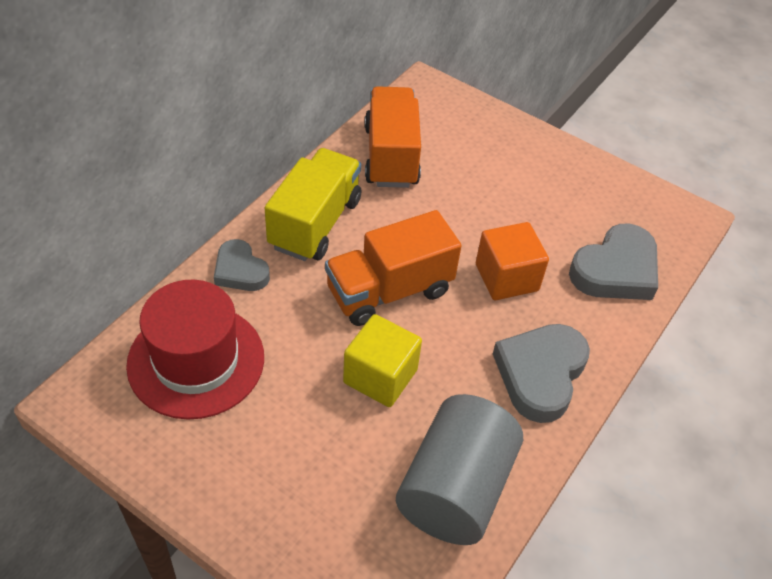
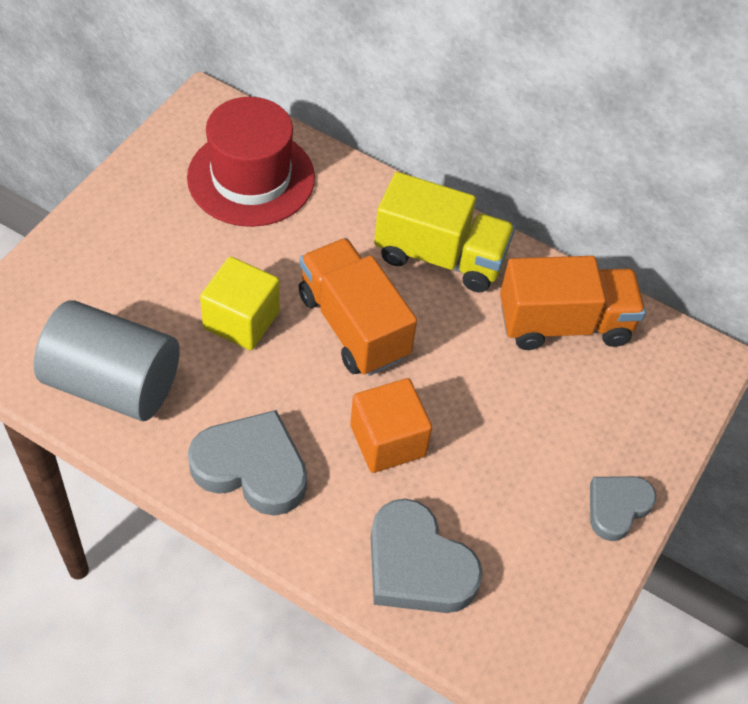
camera: 85 degrees right, 5 degrees up
grey heart [214,239,270,291] -> grey heart moved to [590,476,656,541]

